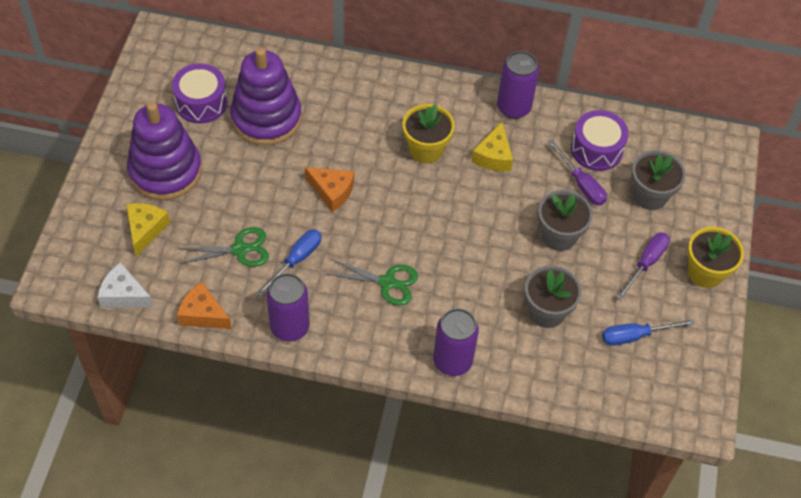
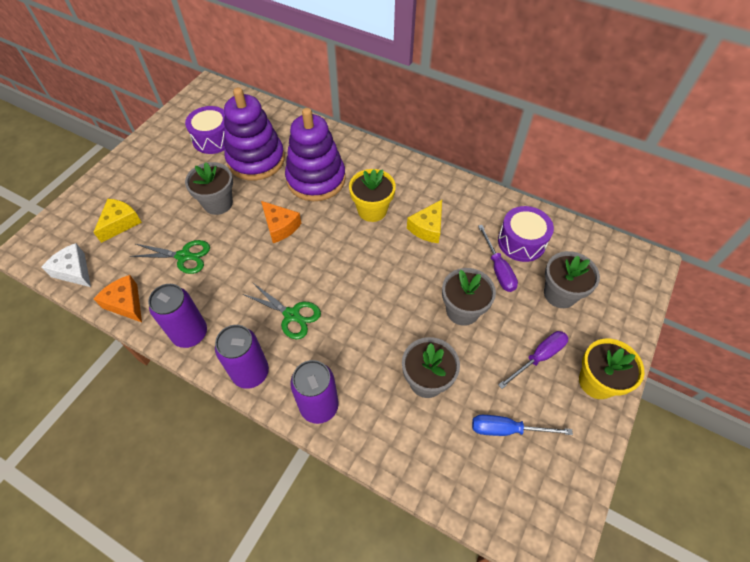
camera: 20 degrees right, 0 degrees up
purple stacking toy [127,102,202,200] -> purple stacking toy moved to [285,108,346,201]
blue screwdriver [256,229,322,297] -> none
purple can [497,51,539,119] -> purple can moved to [215,325,269,389]
none -> grey flower pot [185,162,233,215]

